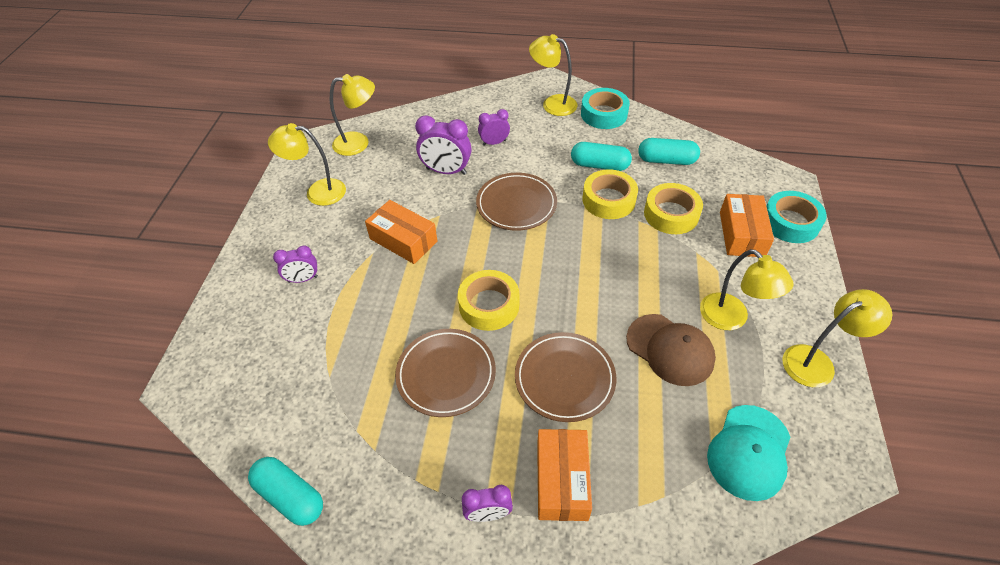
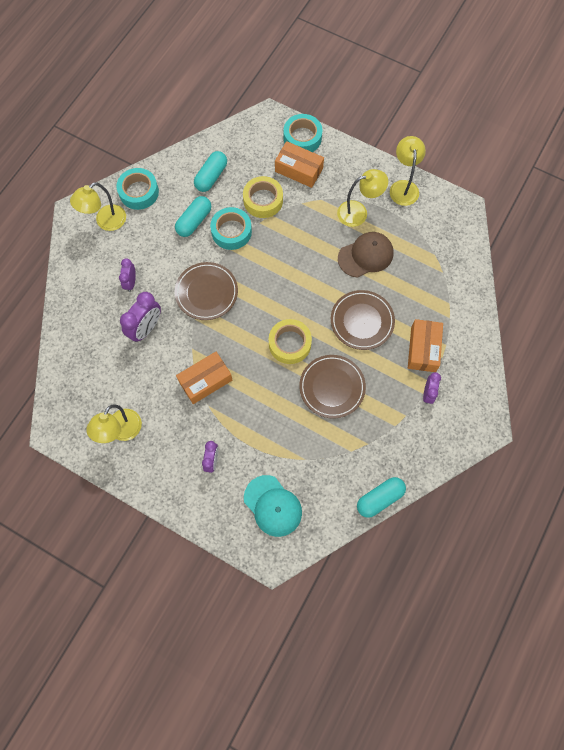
camera: 70 degrees left, 20 degrees up
yellow lamp [330,74,375,156] -> none
orange box [537,429,592,521] -> orange box turned 75 degrees clockwise [408,319,443,372]
yellow tape [582,169,638,219] -> turquoise tape [210,207,252,250]
turquoise cap [707,405,790,501] -> turquoise cap moved to [244,475,302,537]

